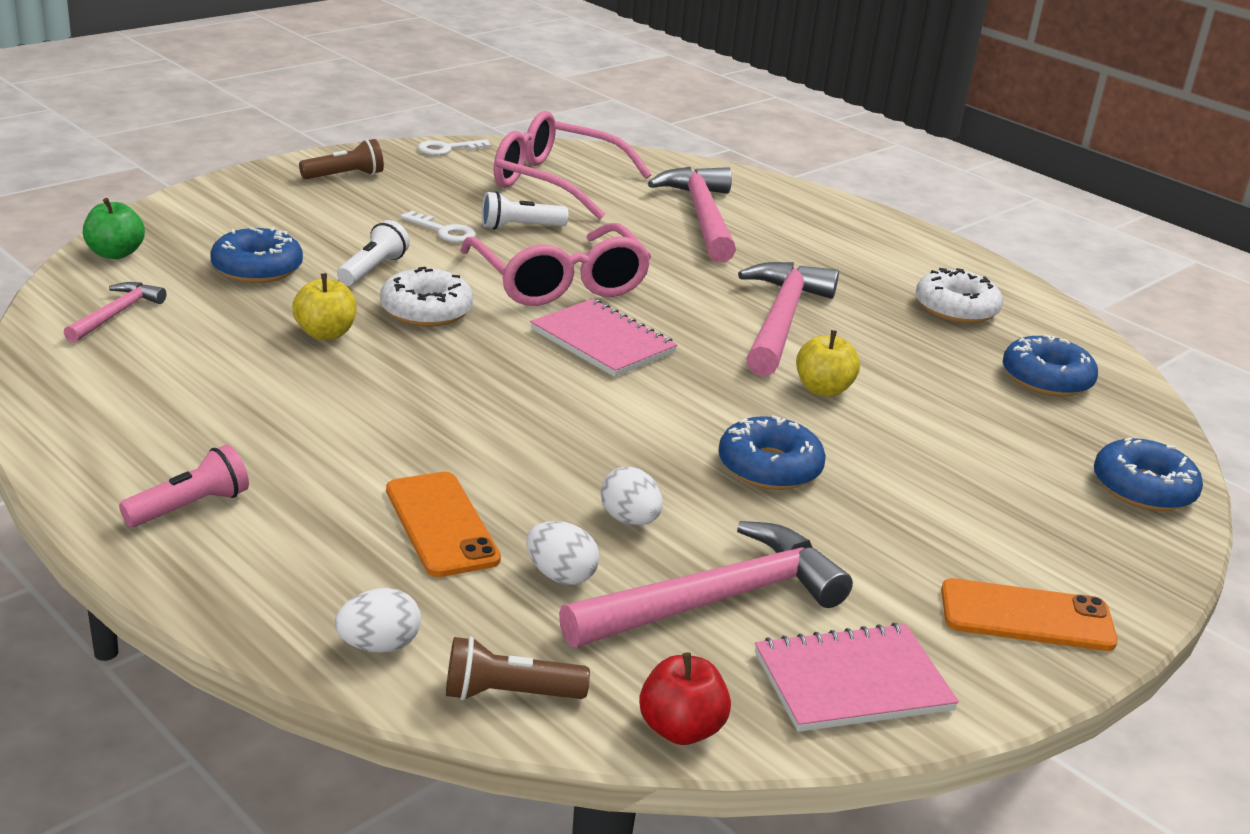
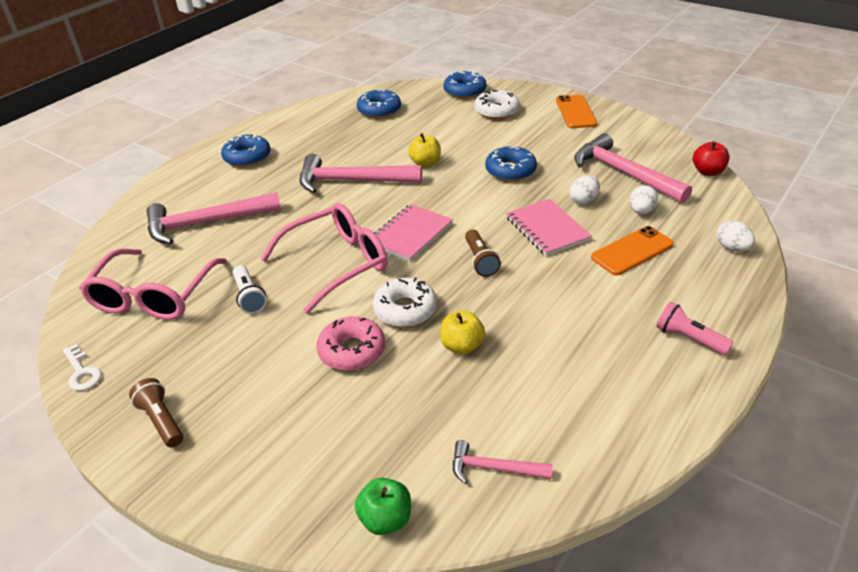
camera: 95 degrees left, 10 degrees up
blue donut [210,227,303,283] -> blue donut moved to [221,134,270,167]
white flashlight [337,220,410,286] -> pink donut [317,316,385,371]
white key [400,211,476,243] -> none
brown flashlight [446,636,590,701] -> brown flashlight moved to [465,229,501,277]
pink notebook [755,623,959,732] -> pink notebook moved to [506,199,592,256]
white donut [916,268,1003,324] -> white donut moved to [474,90,520,119]

